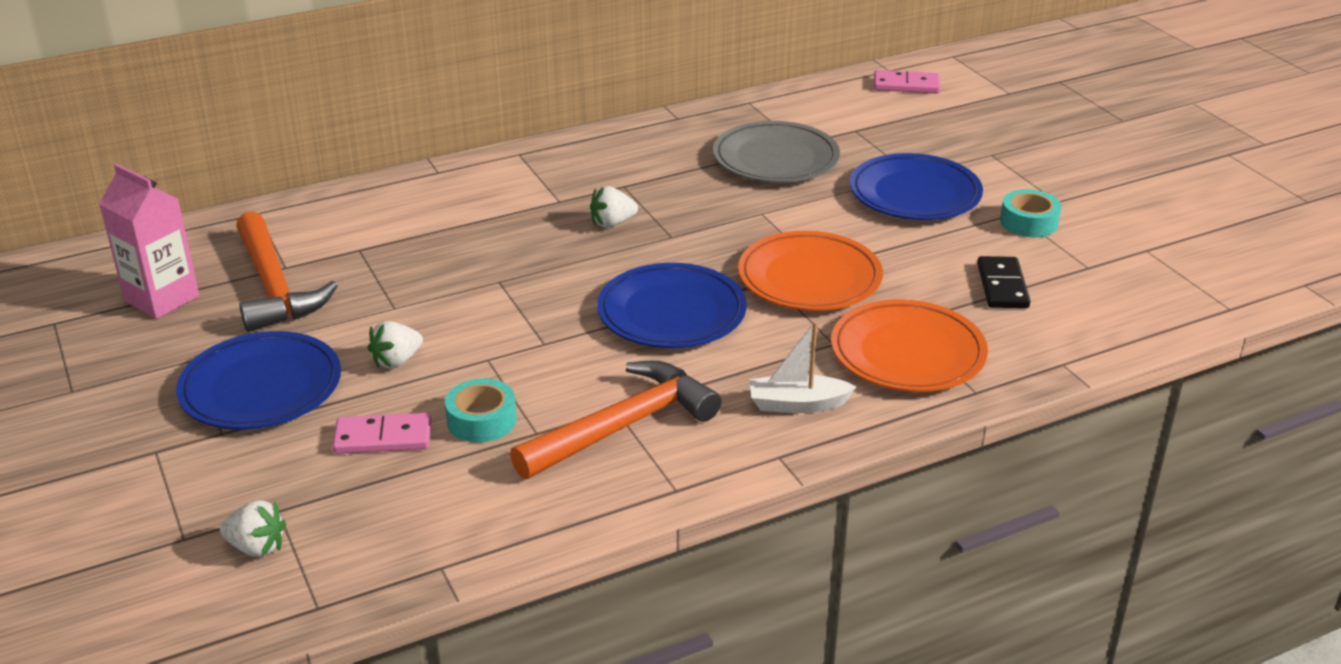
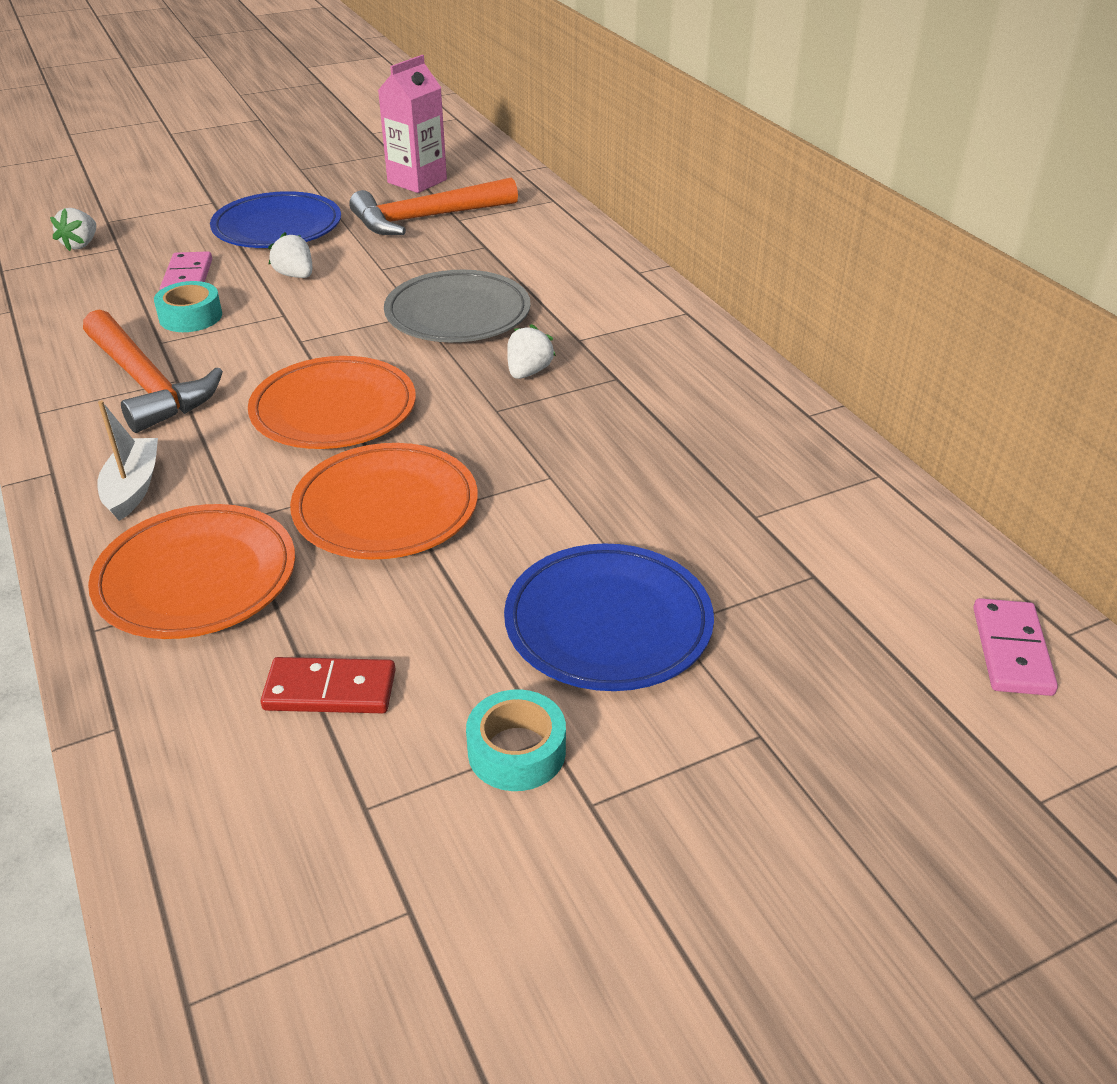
camera: 90 degrees right, 5 degrees up
white strawberry [590,186,638,228] -> white strawberry turned 45 degrees clockwise [507,324,556,379]
blue plate [597,263,746,348] -> orange plate [248,356,416,449]
grey plate [713,121,840,183] -> grey plate moved to [384,270,530,342]
black domino [977,256,1030,308] -> red domino [261,657,396,713]

